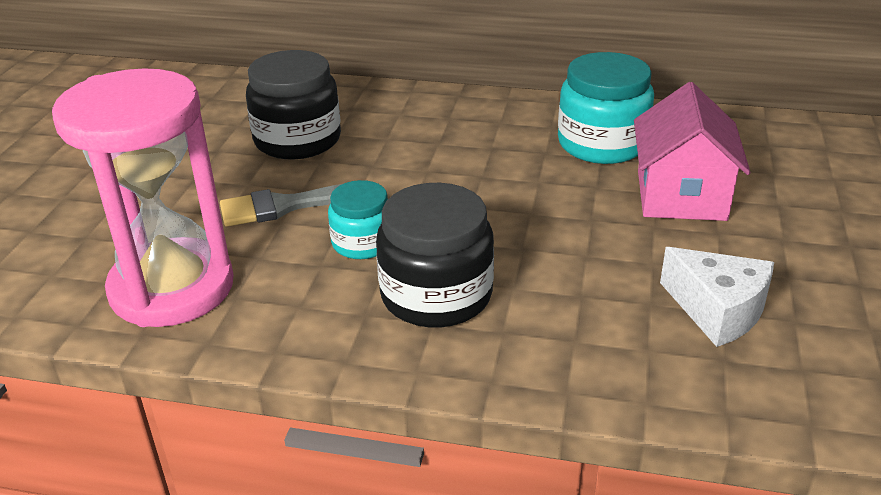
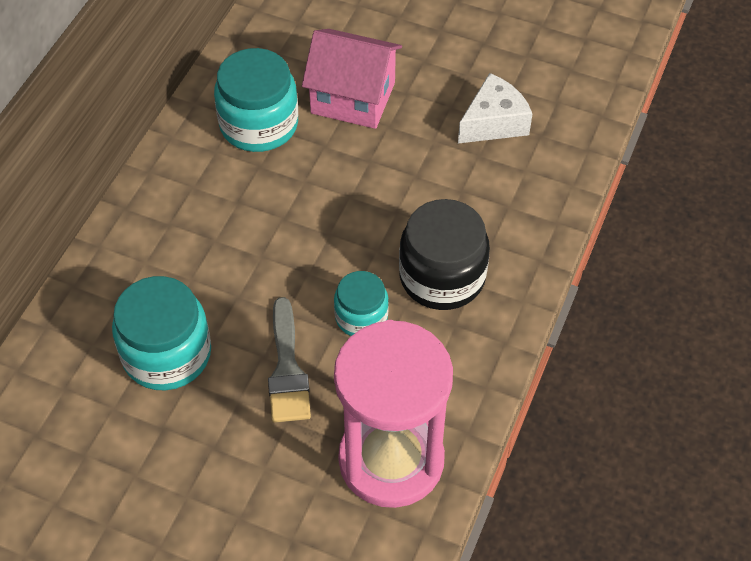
camera: 80 degrees left, 20 degrees up
black jar [246,50,341,160] -> turquoise jar [112,276,211,390]

